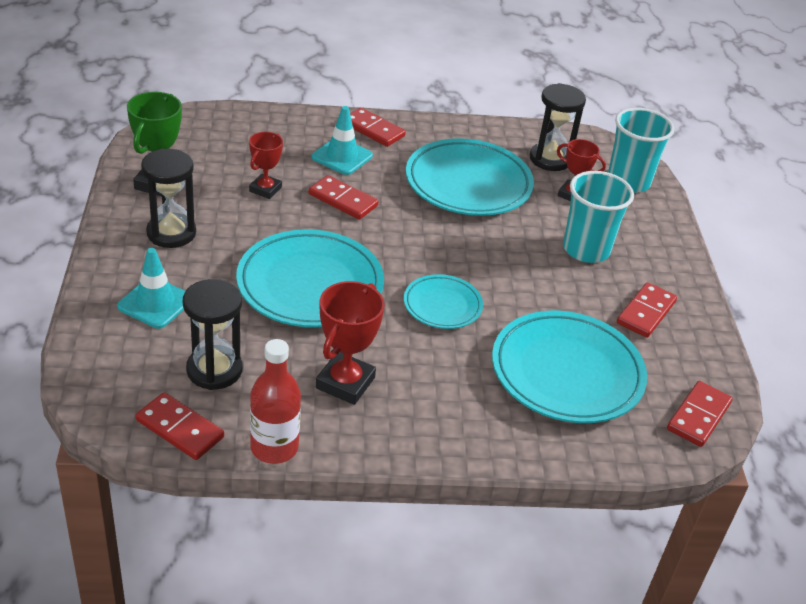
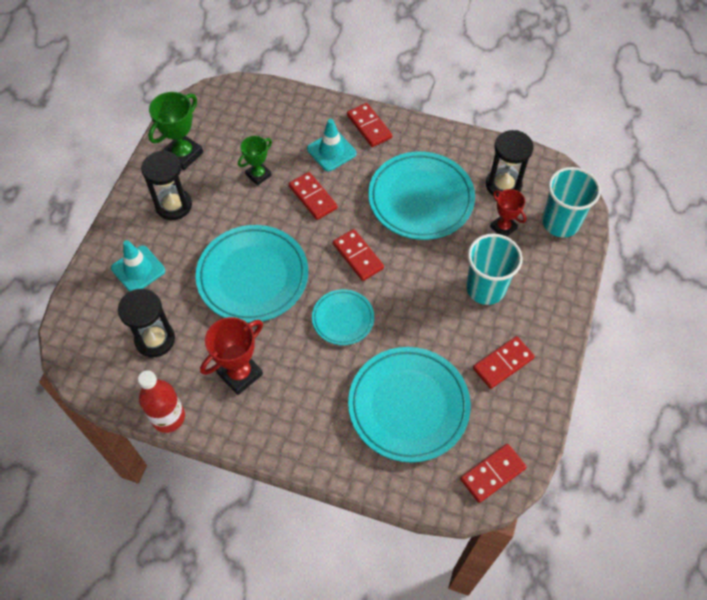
camera: 25 degrees right, 20 degrees up
red domino [136,392,224,460] -> red domino moved to [333,229,384,281]
red trophy [249,132,283,199] -> green trophy [238,136,272,186]

